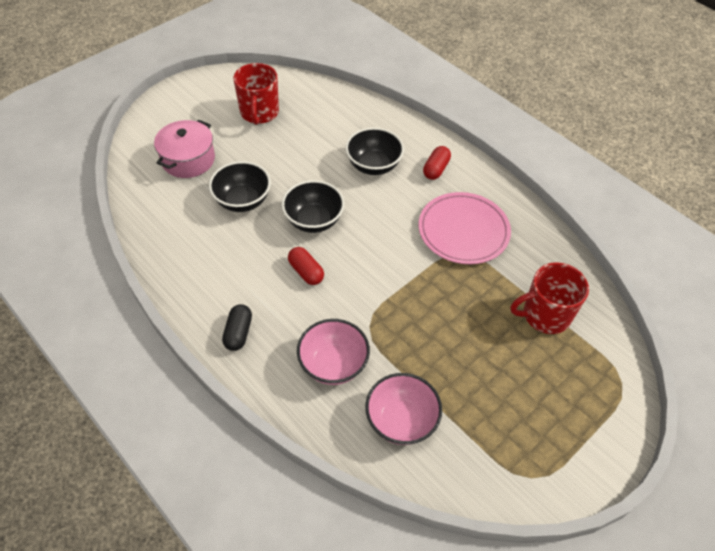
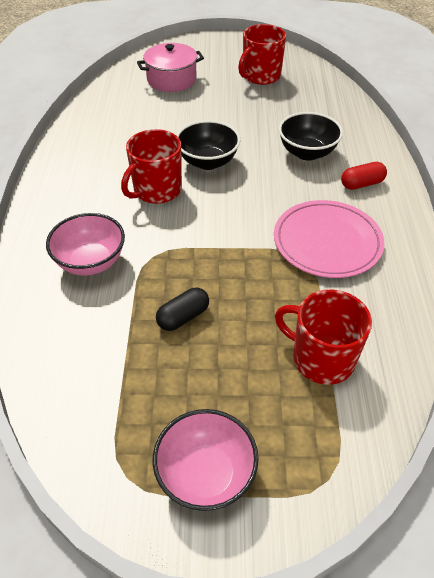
camera: 45 degrees right, 5 degrees down
black bowl [209,161,271,212] -> none
black capsule [222,304,252,351] -> black capsule moved to [156,288,209,331]
red capsule [288,247,324,285] -> red mug [121,129,182,204]
pink bowl [365,373,442,445] -> pink bowl moved to [153,409,259,511]

